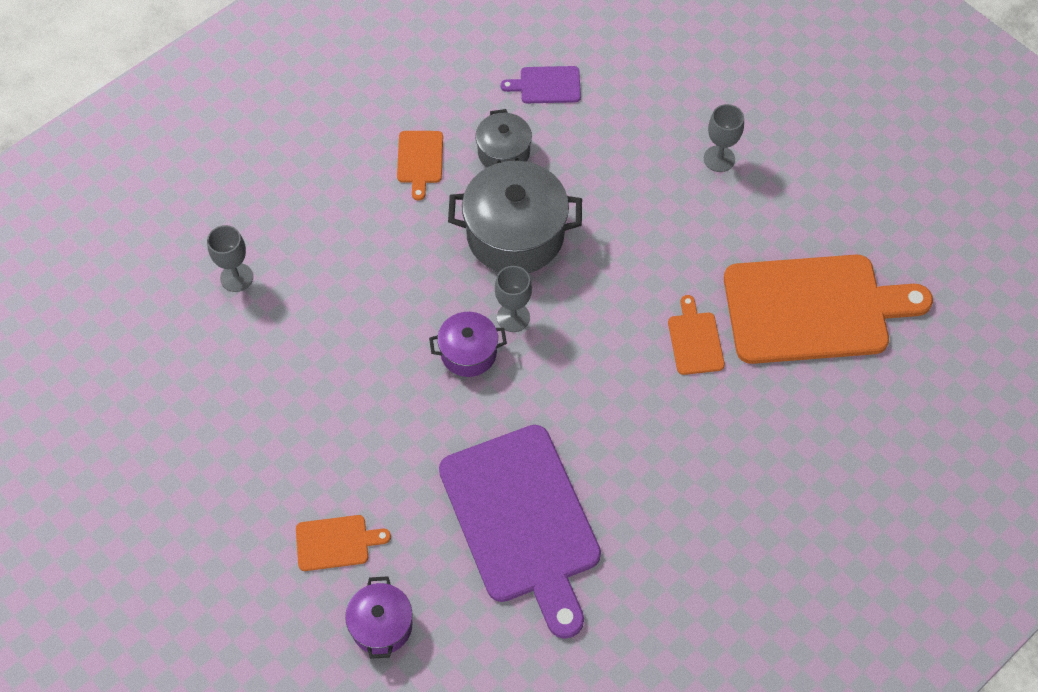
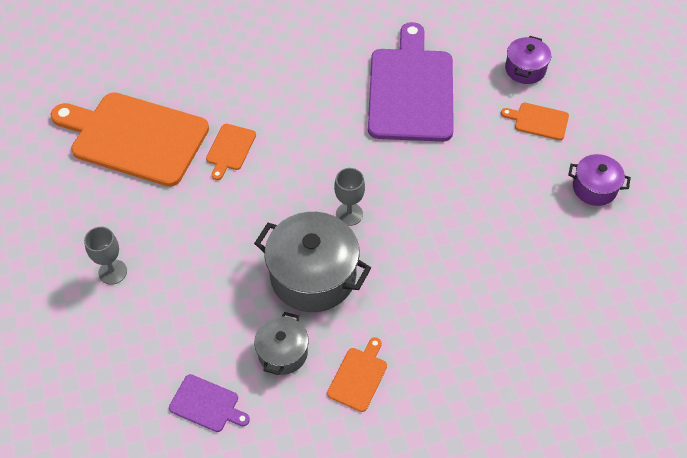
camera: 155 degrees left, 5 degrees down
grey goblet [207,225,253,292] -> none
purple pot [429,312,507,377] -> purple pot moved to [568,154,631,206]

